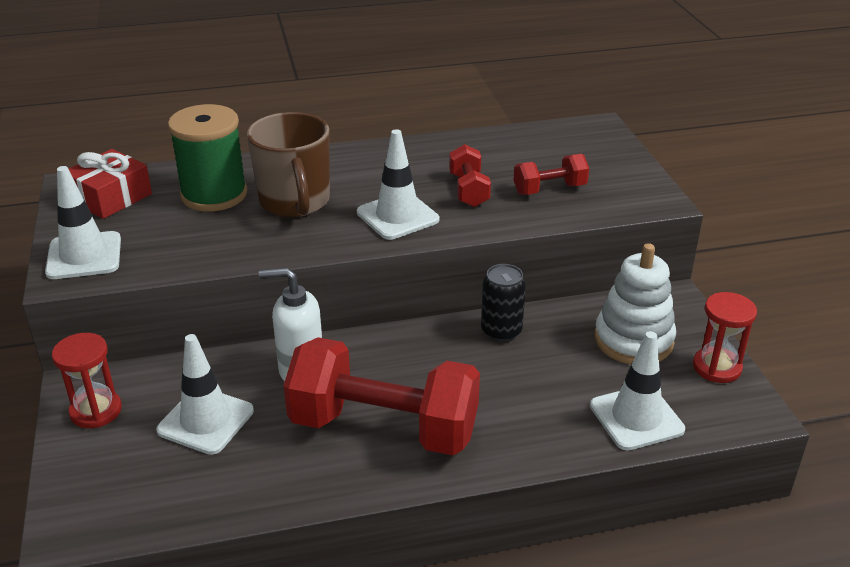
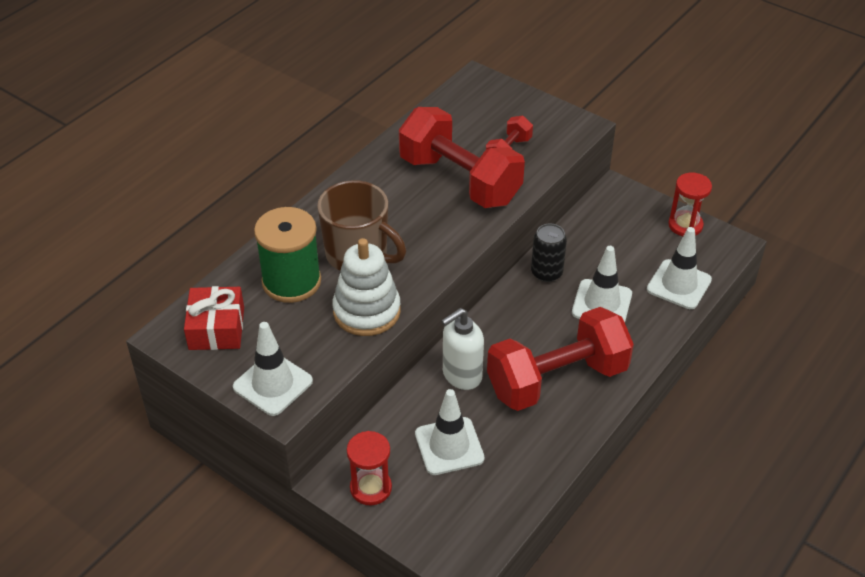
camera: 40 degrees left, 10 degrees up
white traffic cone [357,129,439,240] -> white traffic cone moved to [572,246,632,322]
red dumbbell [449,144,491,207] -> red dumbbell [399,107,525,208], size x2.14
white stacking toy [595,243,676,365] -> white stacking toy moved to [332,238,401,336]

